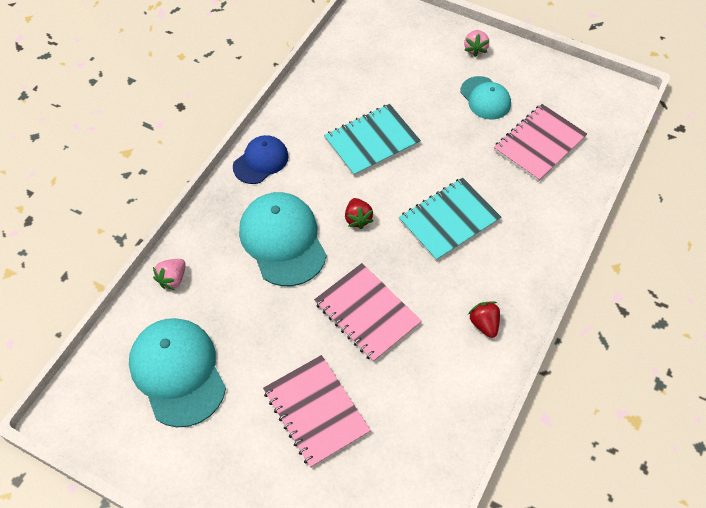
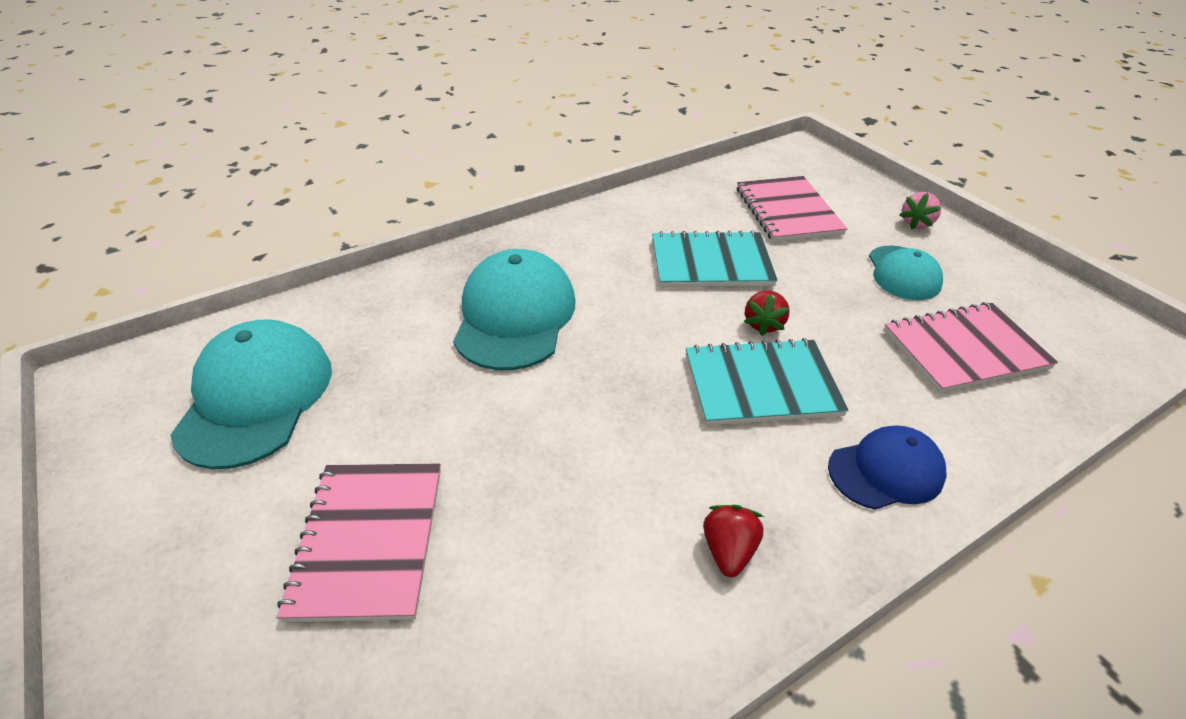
camera: 30 degrees right, 15 degrees down
pink strawberry [153,259,186,290] -> none
blue cap [233,135,289,184] -> blue cap moved to [828,426,946,510]
pink notebook [314,263,422,362] -> pink notebook moved to [737,176,848,242]
red strawberry [345,198,373,229] -> red strawberry moved to [744,291,790,336]

